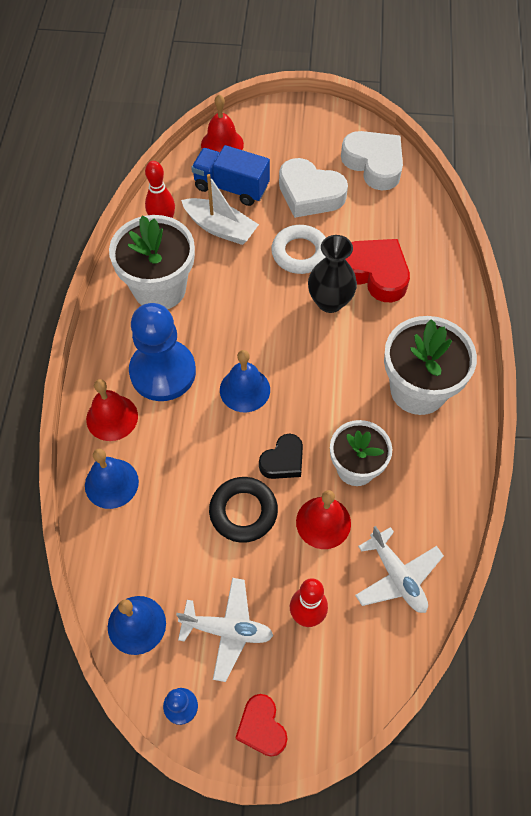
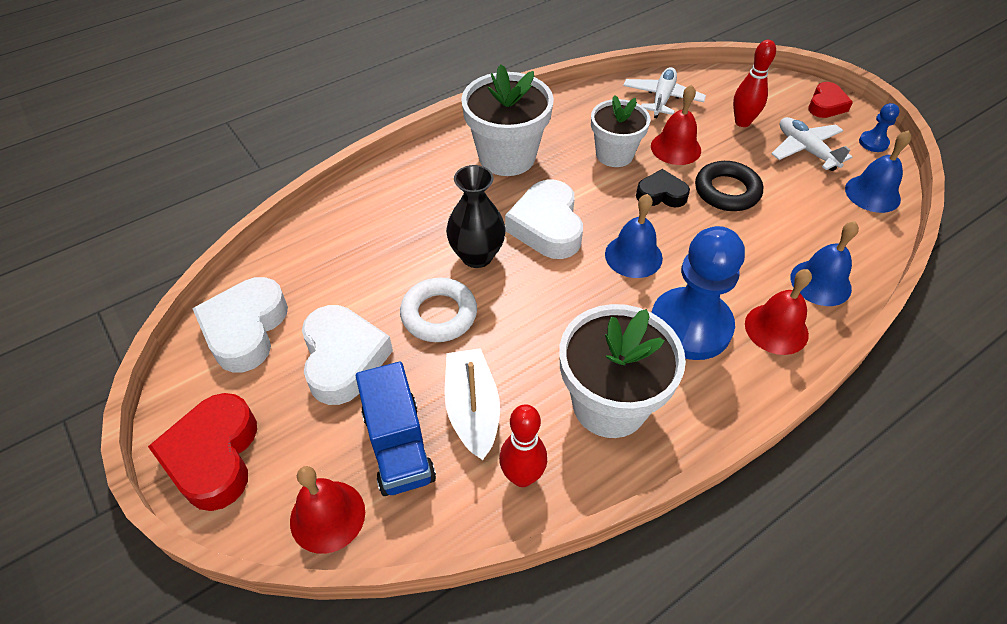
camera: 130 degrees left, 10 degrees down
red heart [346,239,410,302] -> red heart moved to [148,393,257,511]
none -> white heart [505,179,583,259]

